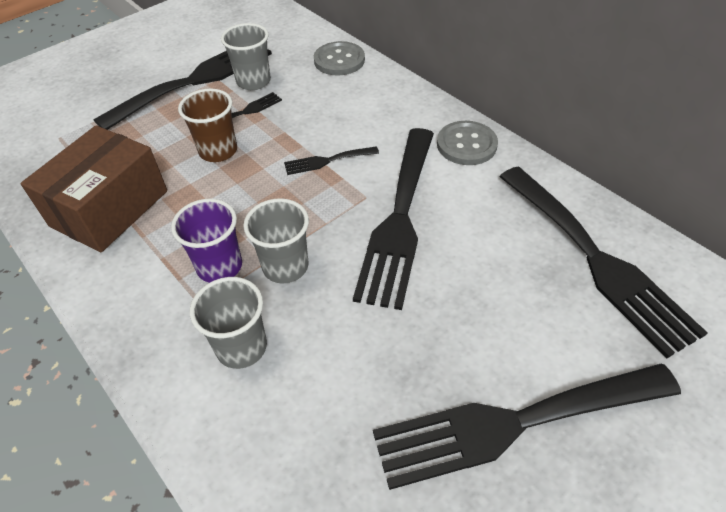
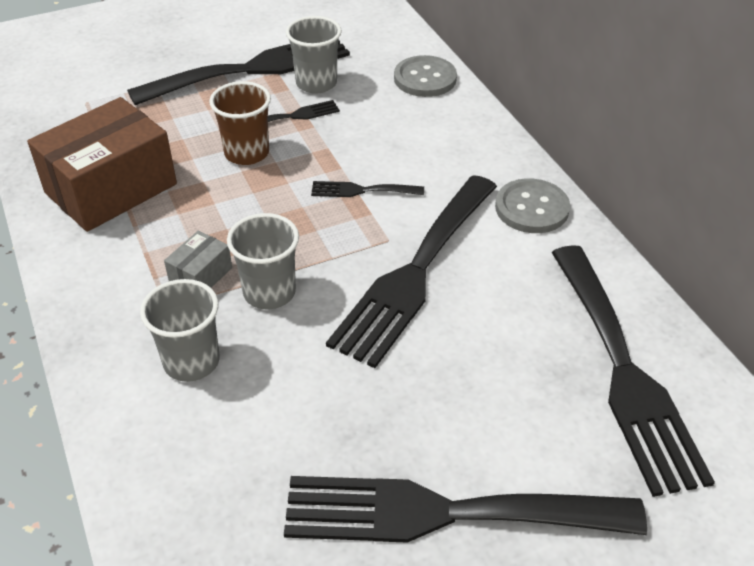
camera: 15 degrees right, 5 degrees down
purple cup [171,199,242,283] -> grey box [164,231,232,288]

